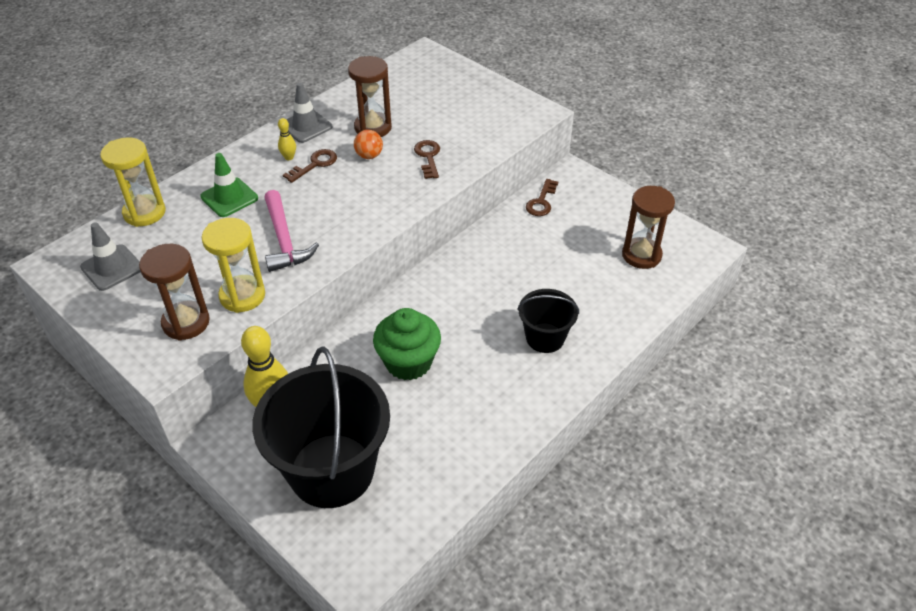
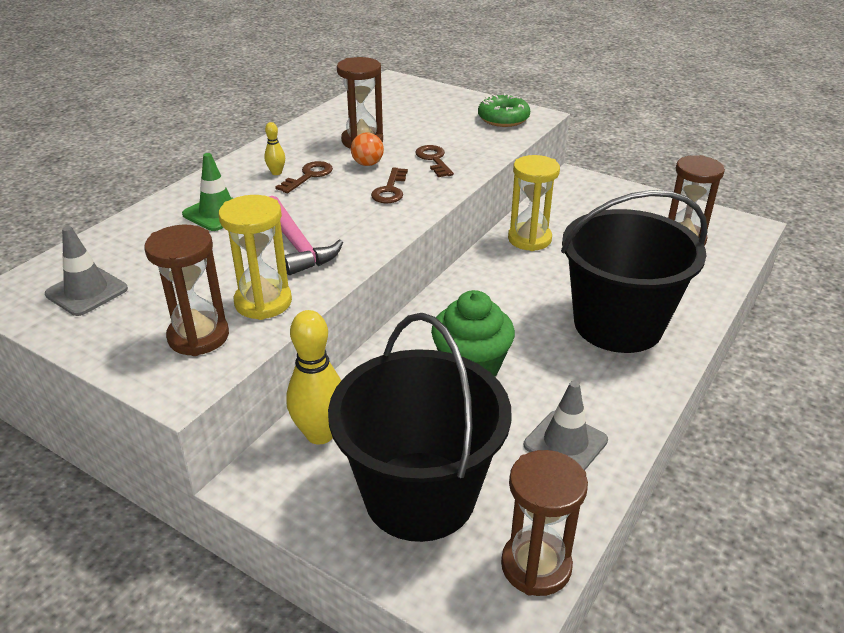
camera: 10 degrees left, 10 degrees down
yellow hourglass [100,137,166,227] -> yellow hourglass moved to [508,155,560,251]
grey traffic cone [286,83,333,143] -> grey traffic cone moved to [524,381,608,470]
black bucket [517,289,579,353] -> black bucket [561,190,707,353], size x1.94
brown key [526,179,558,216] -> brown key moved to [371,167,408,203]
none -> green donut [478,93,530,127]
none -> brown hourglass [501,450,588,596]

